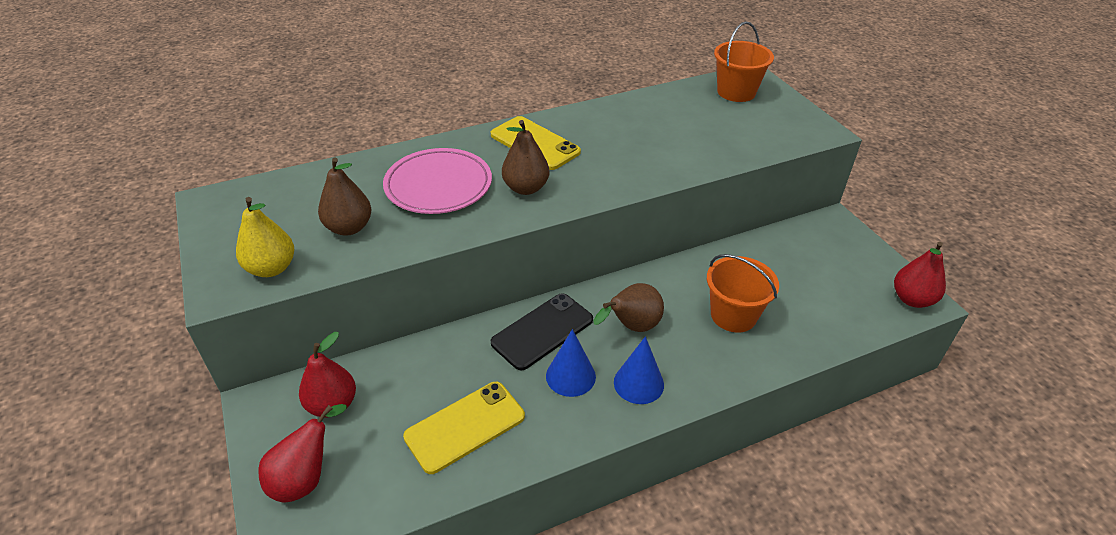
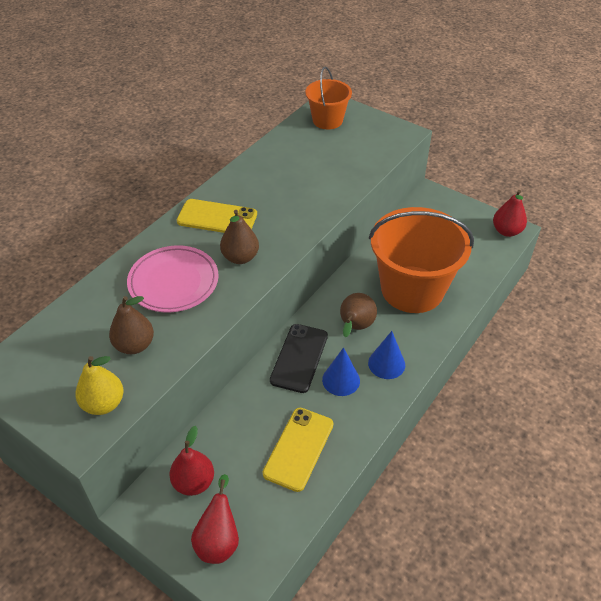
camera: 30 degrees left, 5 degrees up
orange bucket [707,254,779,333] -> orange bucket [369,207,474,313], size x1.86

